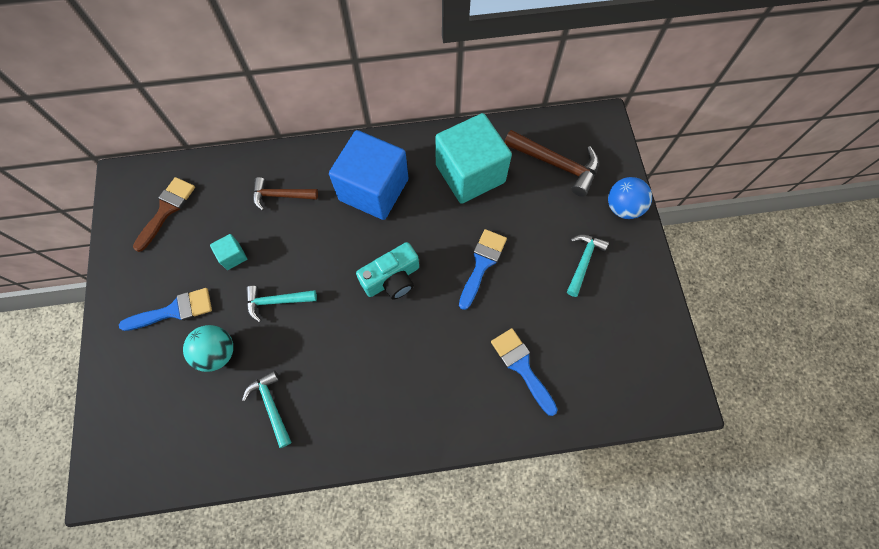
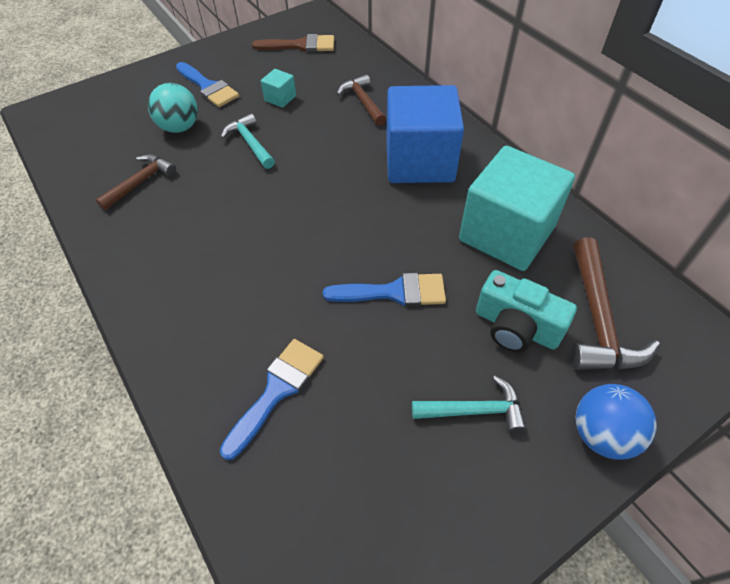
camera: 65 degrees right, 15 degrees down
turquoise hammer [242,370,292,448] -> brown hammer [96,154,176,210]
turquoise camera [356,242,419,300] -> turquoise camera moved to [476,270,577,352]

